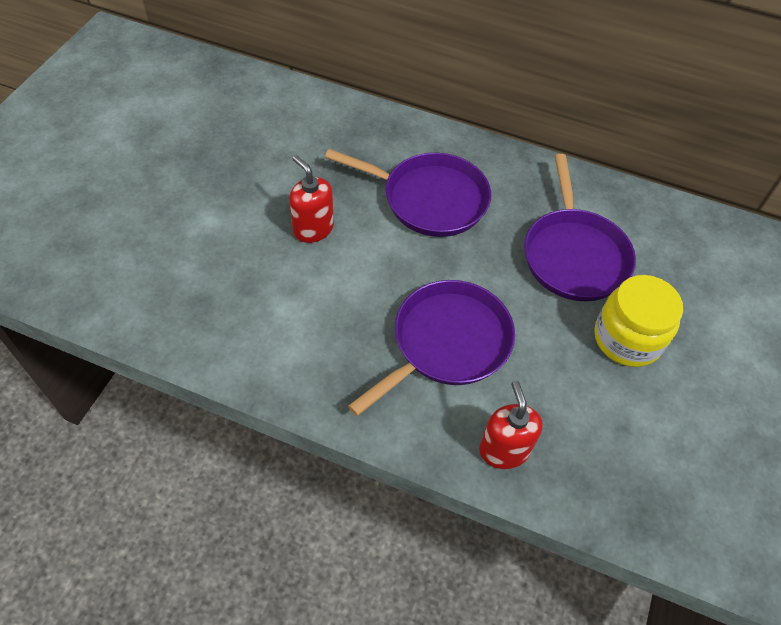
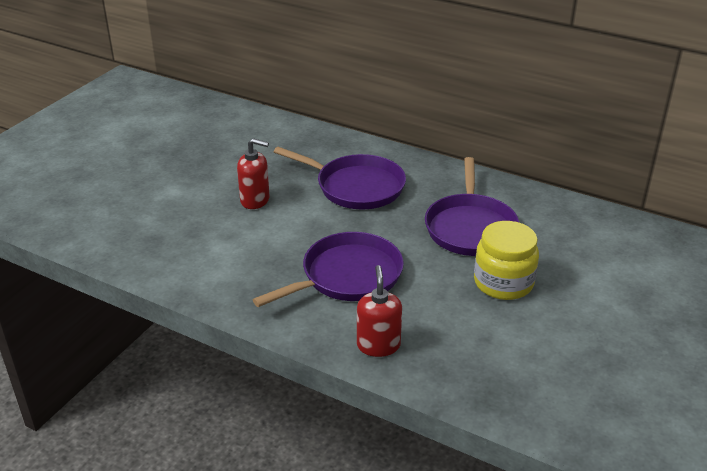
camera: 10 degrees right, 20 degrees down
red soap dispenser [289,155,334,243] -> red soap dispenser turned 135 degrees clockwise [237,138,269,209]

